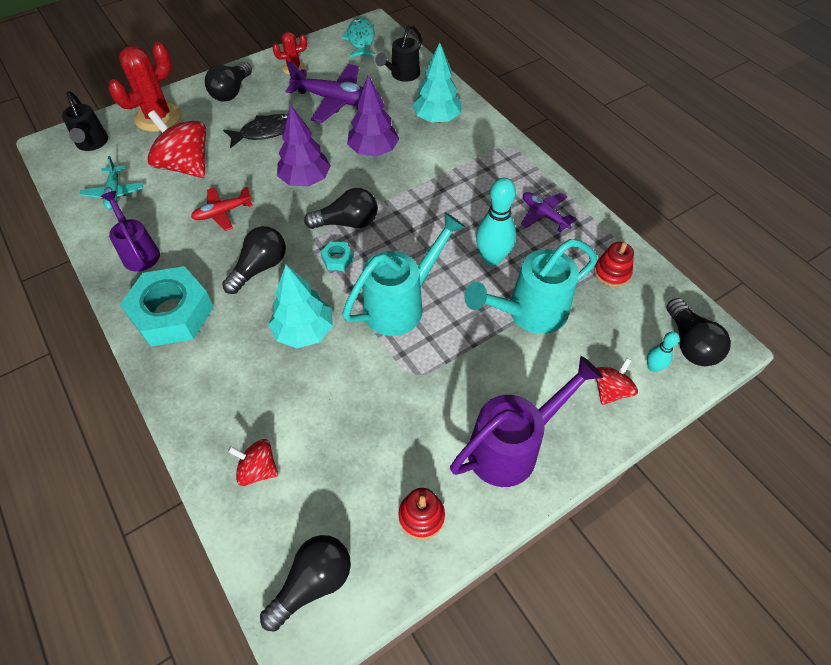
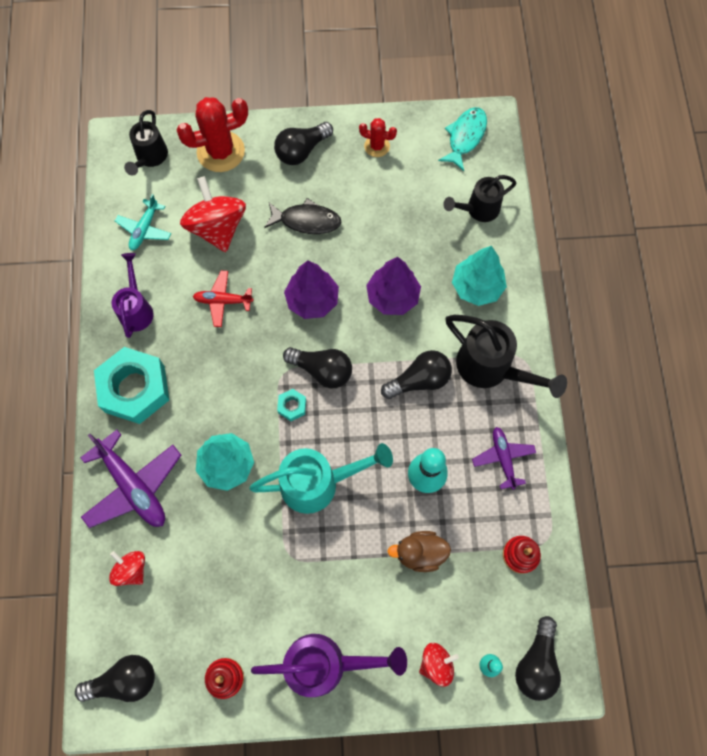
camera: 30 degrees right, 15 degrees up
black light bulb [222,226,286,294] -> black light bulb moved to [381,350,452,399]
purple plane [286,61,363,123] -> purple plane moved to [80,430,181,528]
turquoise watering can [464,239,597,334] -> brown duck [387,531,451,572]
none -> black watering can [446,315,567,398]

